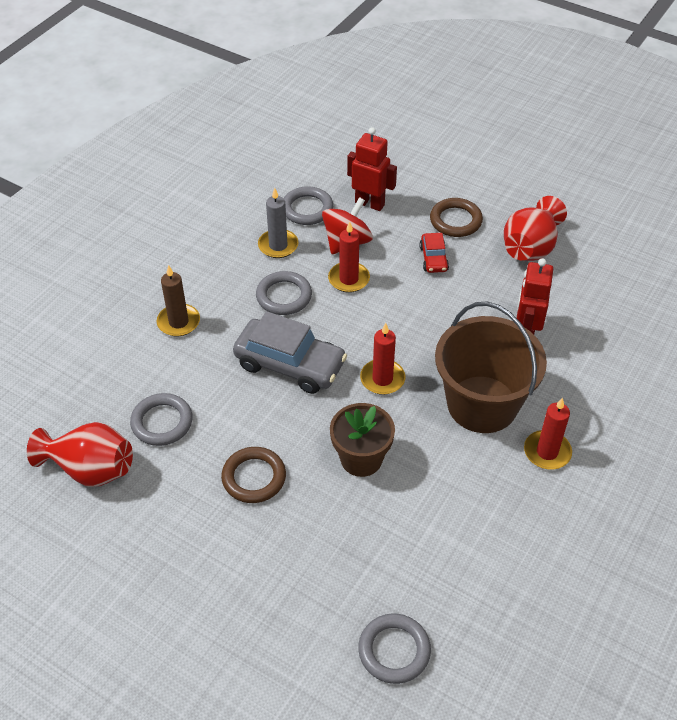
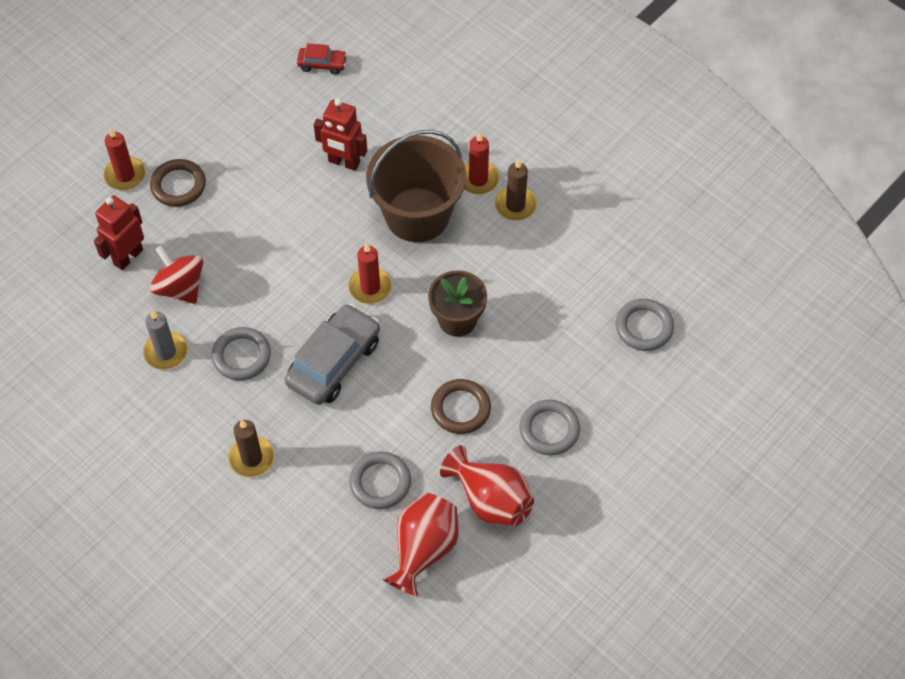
camera: 80 degrees left, 10 degrees up
grey ring [284,186,333,225] -> grey ring moved to [519,400,580,455]
red candle [328,221,370,293] -> red candle moved to [104,128,146,190]
red car [419,233,449,273] -> red car moved to [297,43,347,74]
red vase [504,196,567,261] -> red vase moved to [440,445,534,526]
none -> brown candle [495,158,537,221]

